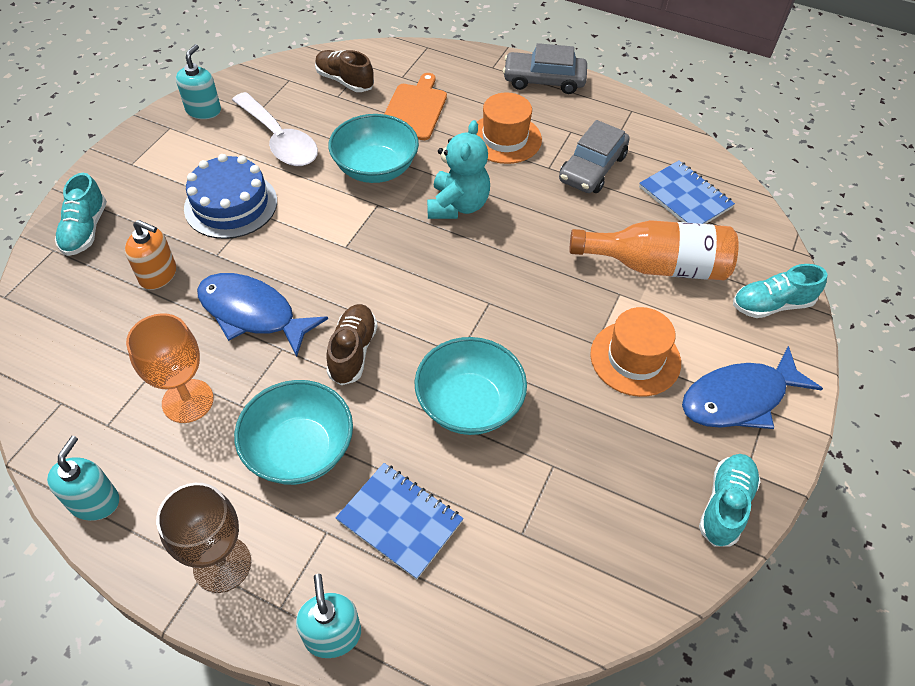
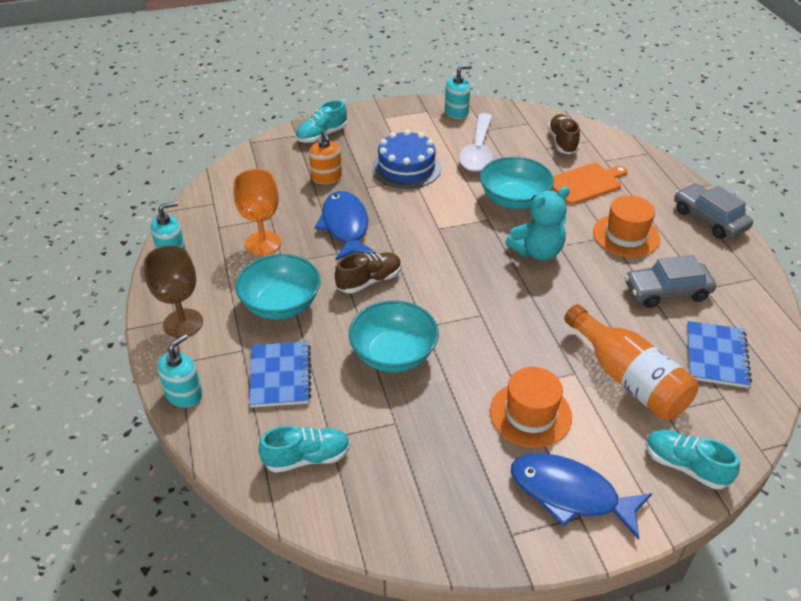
camera: 50 degrees right, 10 degrees down
turquoise shoe [699,454,761,547] -> turquoise shoe moved to [258,425,350,473]

